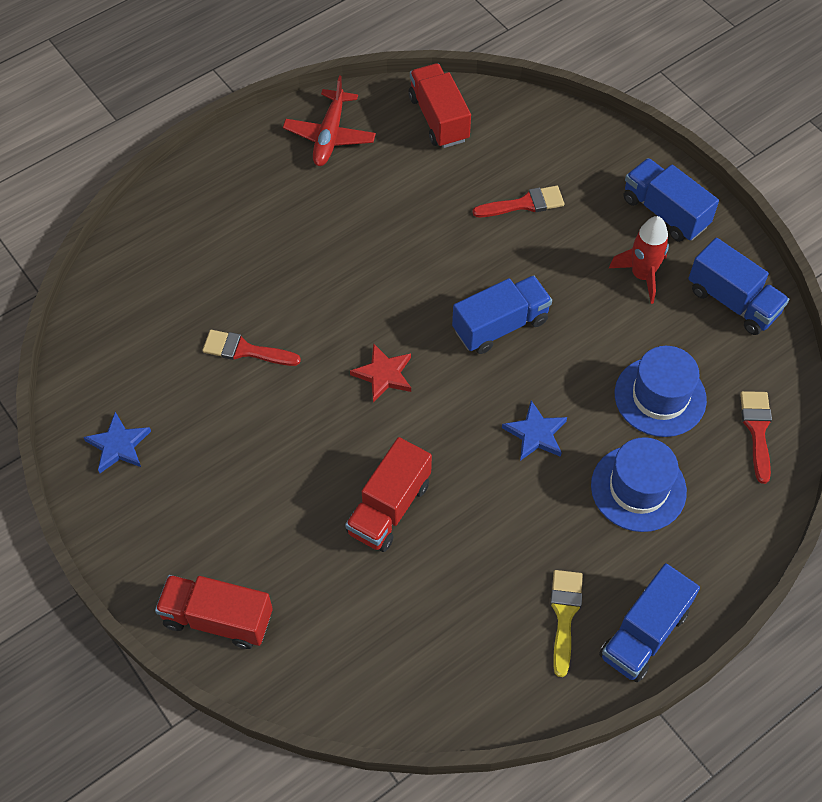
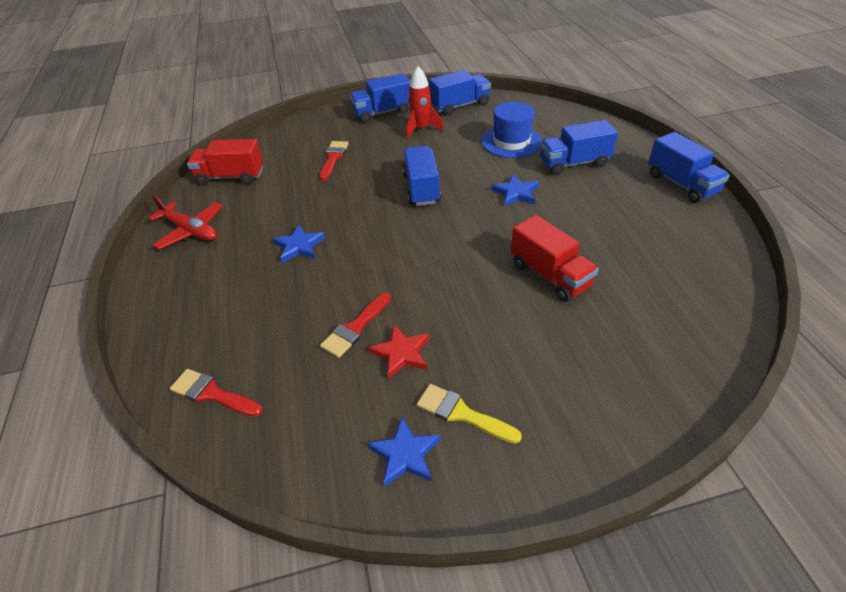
camera: 65 degrees left, 15 degrees down
red truck [155,575,273,649] -> none
red star [350,344,411,403] -> red star moved to [368,324,430,379]
yellow brush [550,570,583,677] -> yellow brush moved to [417,384,522,444]
blue hat [591,437,687,532] -> blue truck [540,120,618,175]
red brush [740,391,772,484] -> red brush moved to [170,369,262,417]
none -> blue star [273,225,325,263]

